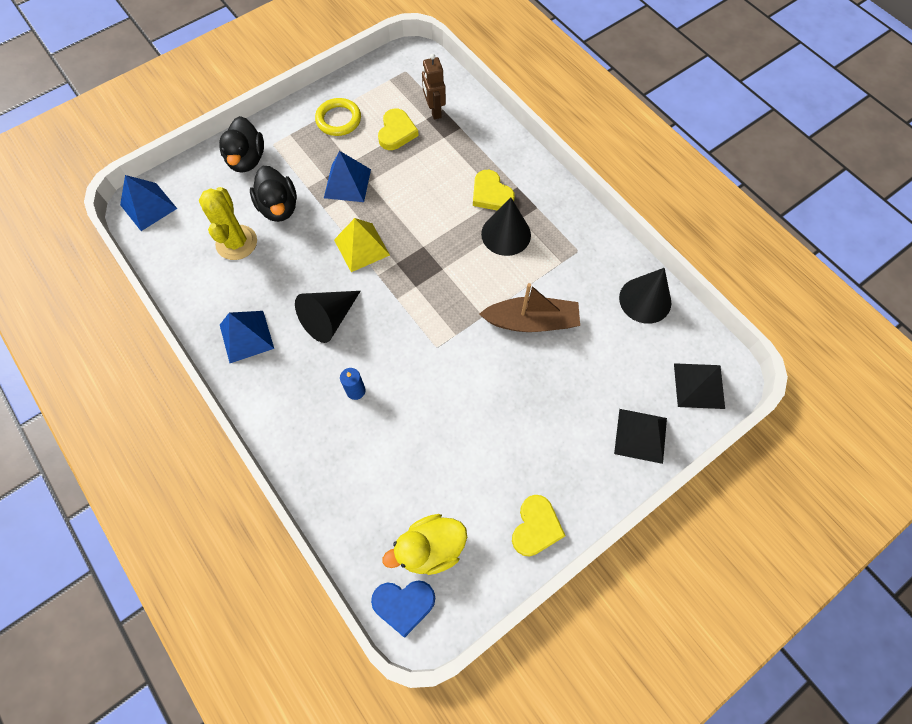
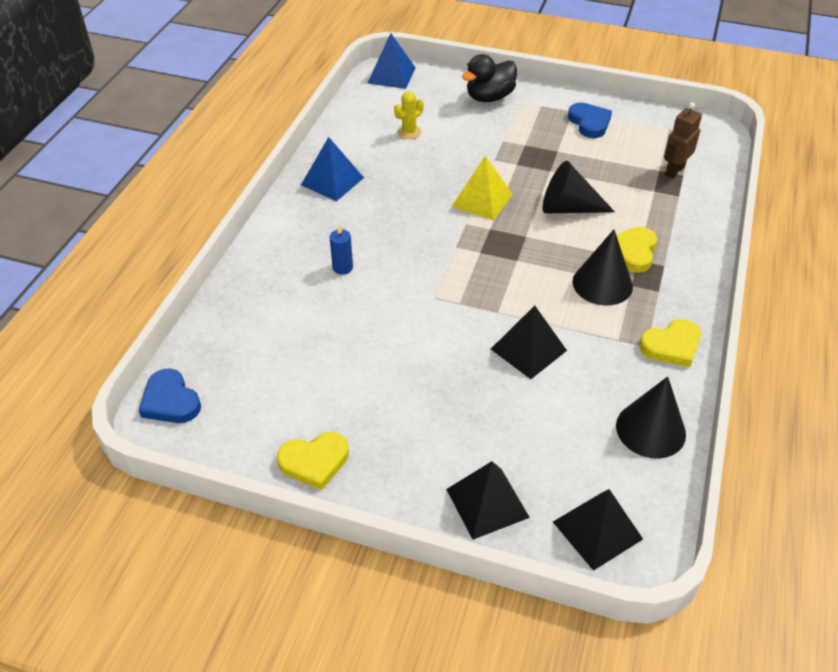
camera: 55 degrees right, 20 degrees down
yellow cactus [199,187,257,260] -> yellow cactus [394,91,424,139], size x0.59
black duck [250,166,297,222] -> none
black cone [295,291,361,343] -> black cone moved to [543,161,615,213]
yellow ring [315,98,361,136] -> blue heart [568,103,612,138]
blue pyramid [324,151,371,202] -> none
yellow heart [378,109,419,150] -> yellow heart moved to [639,319,701,368]
yellow duck [383,514,467,575] -> none
brown boat [479,283,580,332] -> black pyramid [491,305,567,379]

